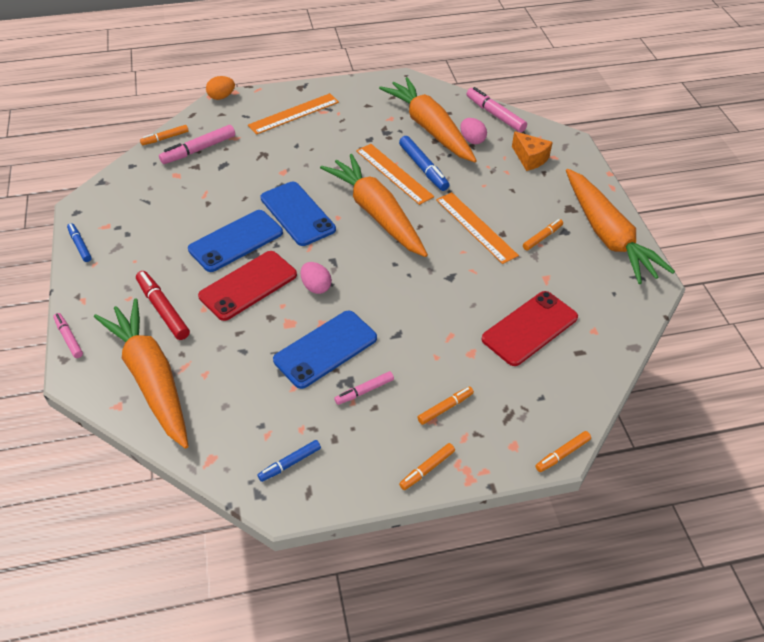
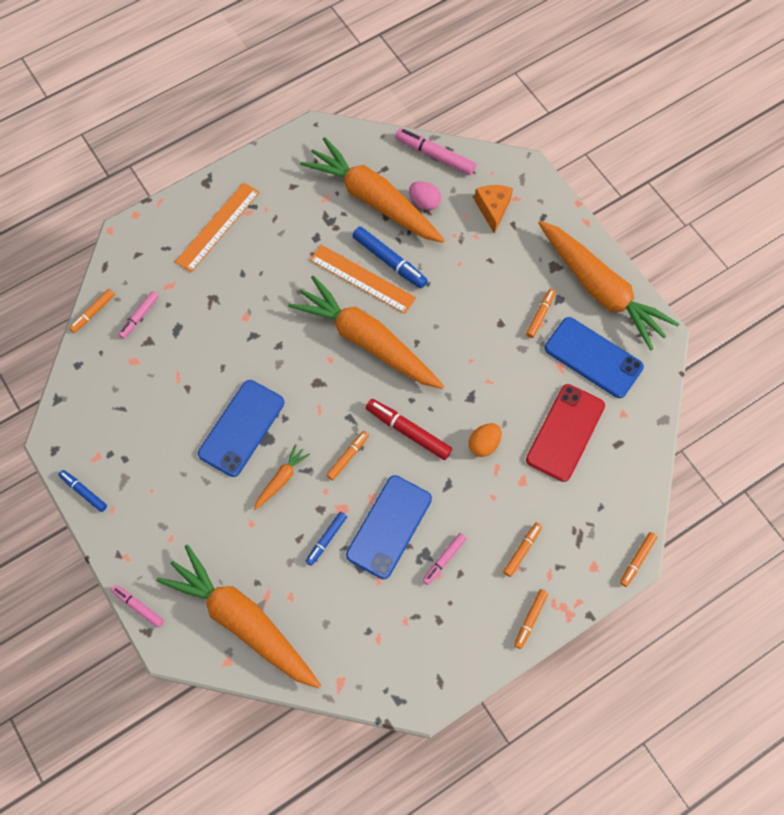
camera: 20 degrees left, 20 degrees up
red marker [136,271,190,340] -> red marker moved to [366,399,452,460]
pink marker [159,125,235,164] -> pink marker [118,291,159,339], size x0.61
red phone [198,251,297,321] -> orange carrot [254,444,310,510]
orange egg [206,76,235,100] -> orange egg moved to [469,423,502,457]
blue marker [257,440,321,482] -> blue marker moved to [306,512,347,566]
blue phone [260,182,336,246] -> blue phone moved to [545,317,644,398]
pink egg [301,262,332,294] -> orange marker [327,431,369,480]
orange ruler [436,192,519,264] -> none
orange cheese [512,131,553,171] -> orange cheese turned 120 degrees counterclockwise [474,185,513,234]

